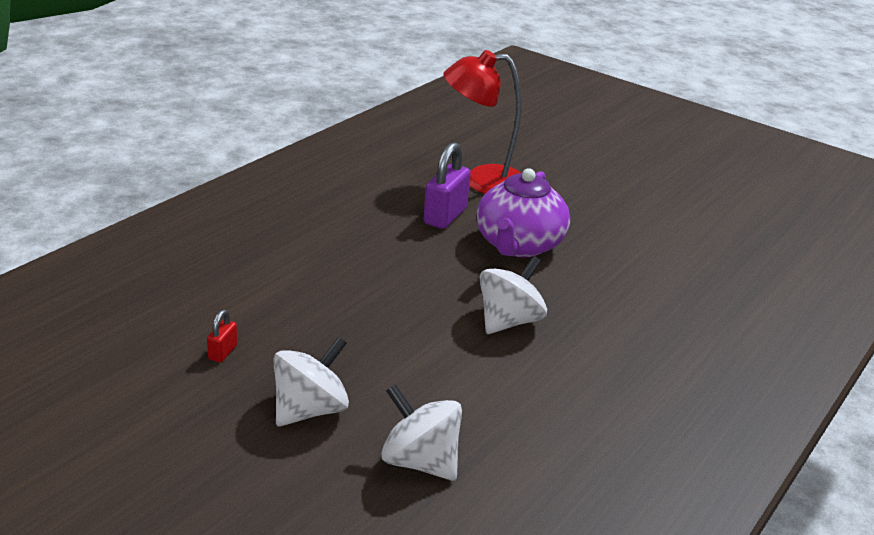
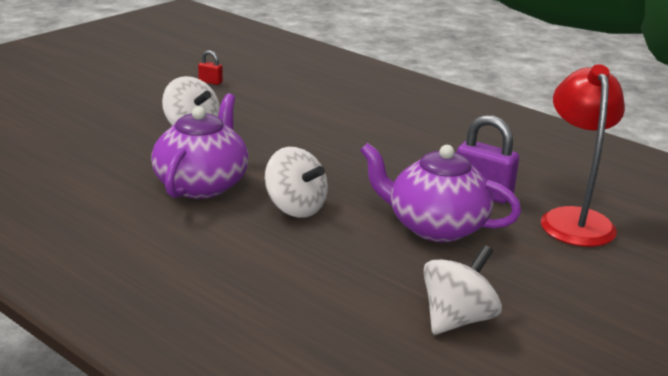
camera: 95 degrees right, 5 degrees down
red padlock [207,310,238,362] -> red padlock moved to [198,50,223,85]
white spinning top [381,384,462,481] -> white spinning top moved to [423,245,502,335]
none -> purple teapot [151,94,249,199]

